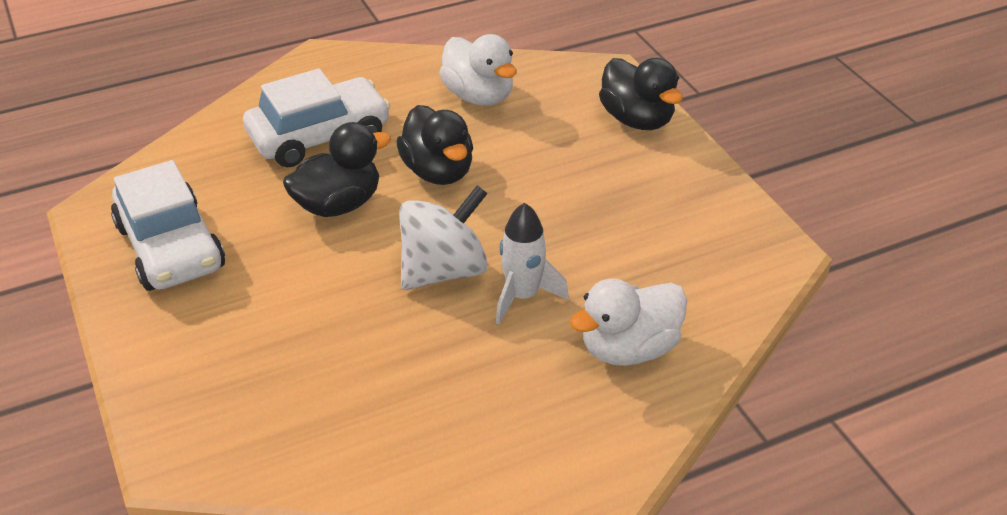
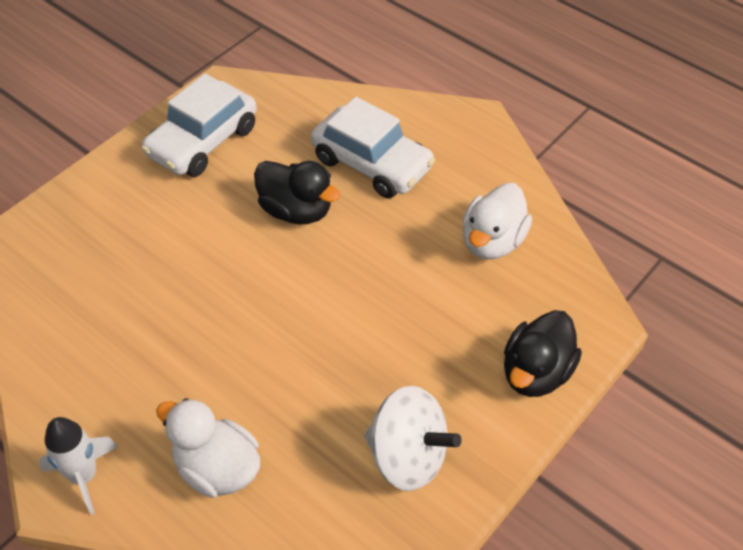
camera: 65 degrees right, 10 degrees up
black duck [396,105,473,185] -> none
white spinning top [399,185,488,290] -> white spinning top moved to [364,386,461,491]
white rocket [496,202,569,325] -> white rocket moved to [39,417,118,515]

